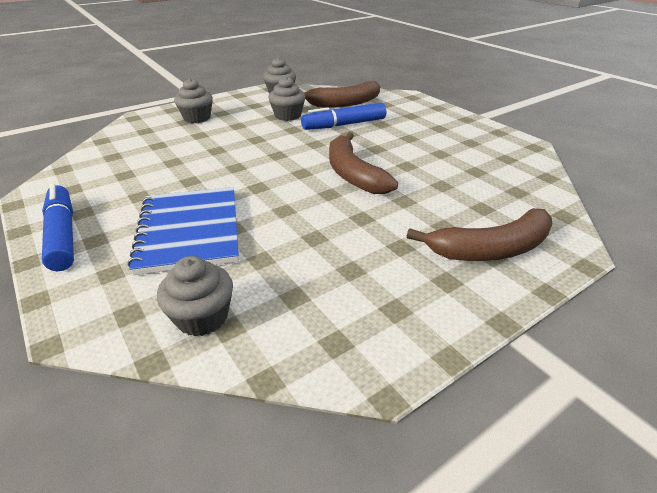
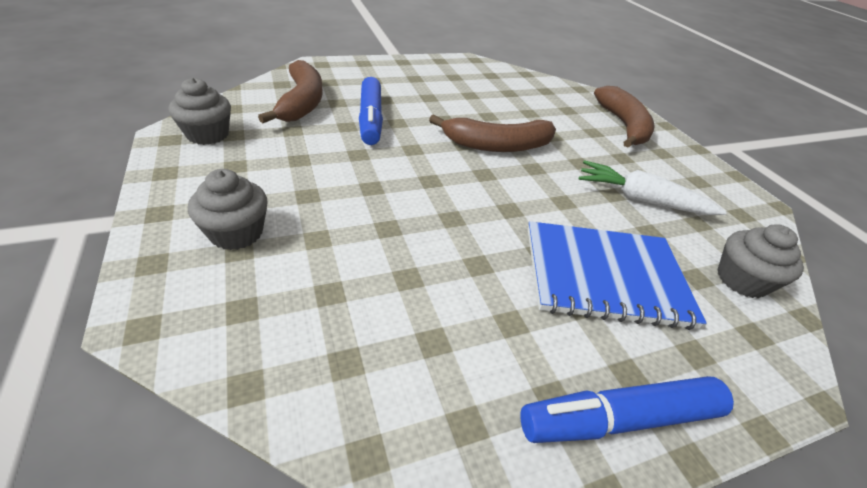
camera: 80 degrees left, 5 degrees up
grey cupcake [268,76,305,121] -> none
none -> white carrot [579,160,727,215]

